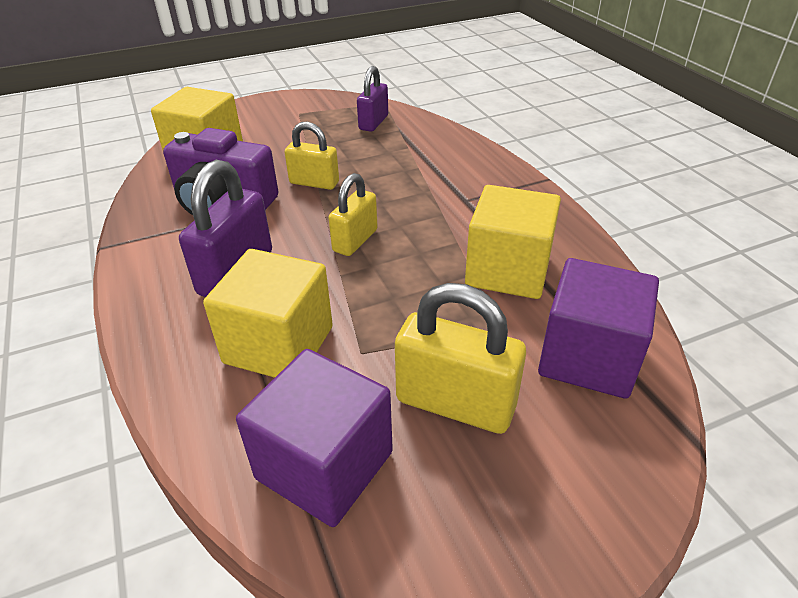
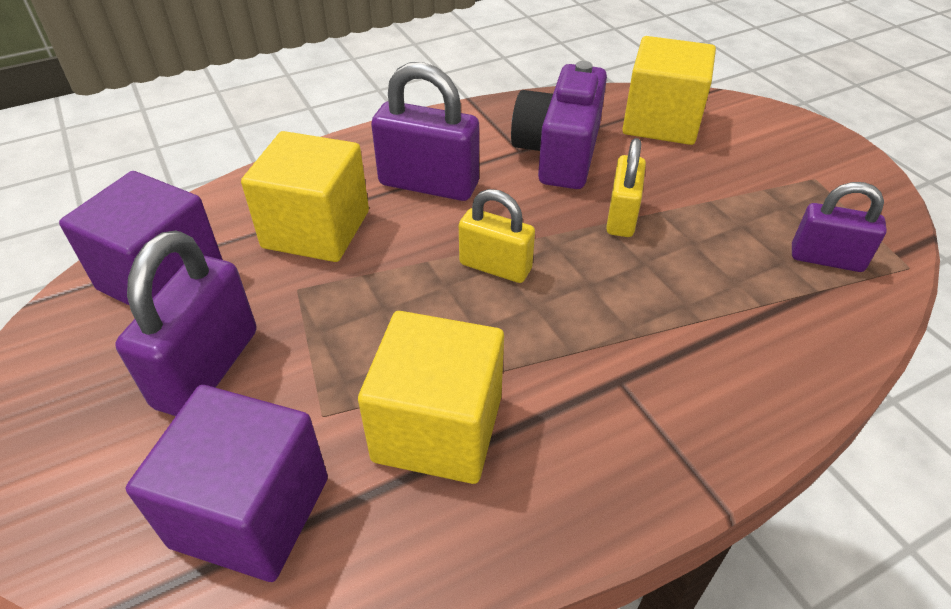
camera: 85 degrees right, 5 degrees up
yellow padlock [395,283,526,434] -> purple padlock [115,231,257,416]

